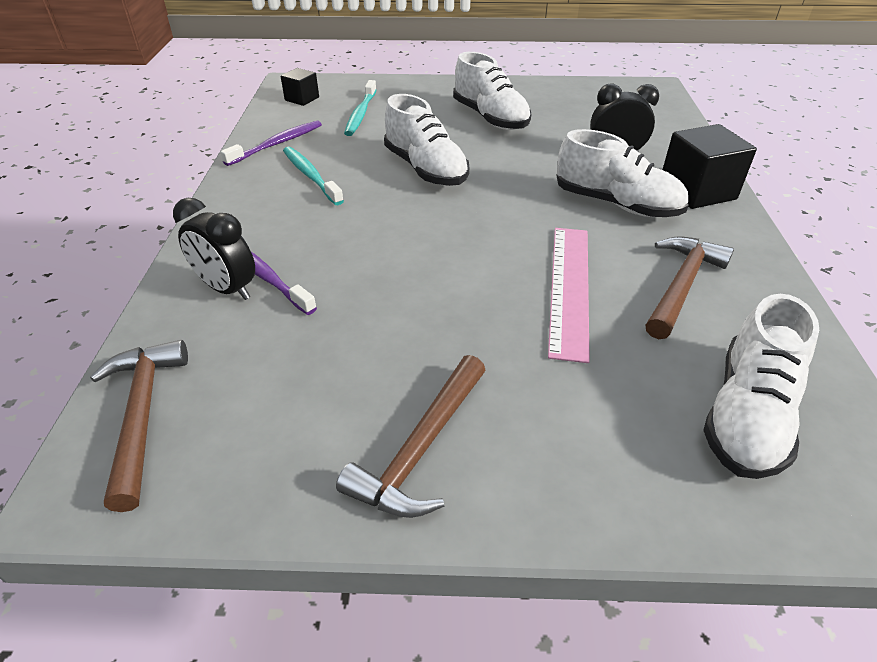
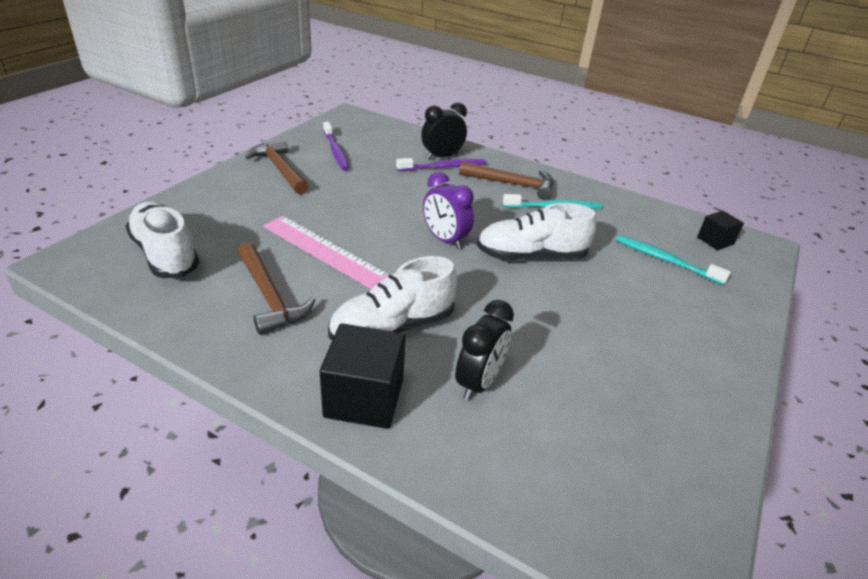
camera: 115 degrees right, 5 degrees down
brown hammer [90,340,188,512] -> brown hammer moved to [459,161,553,200]
purple toothbrush [220,120,322,166] -> purple toothbrush moved to [323,122,349,171]
white shoe [453,52,531,130] -> none
none -> purple clock [423,172,474,249]

